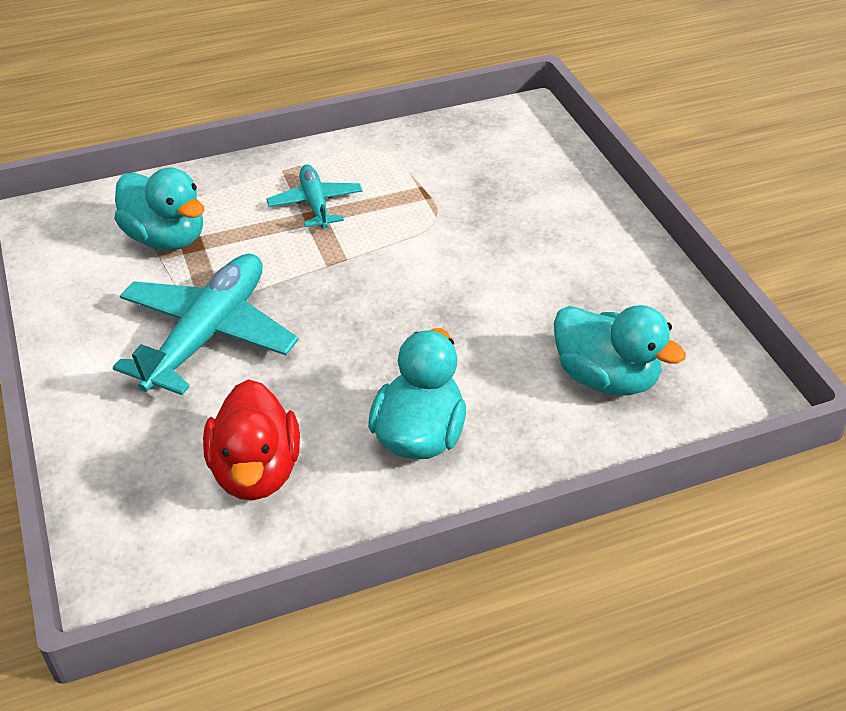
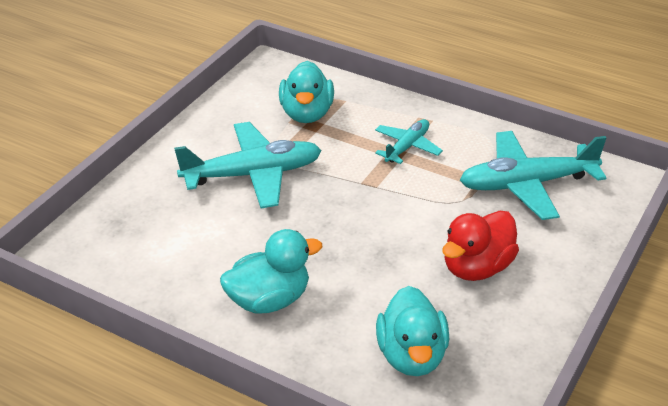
camera: 50 degrees right, 5 degrees down
red duck [203,379,300,500] -> red duck moved to [442,211,519,281]
none -> turquoise plane [460,131,606,220]

